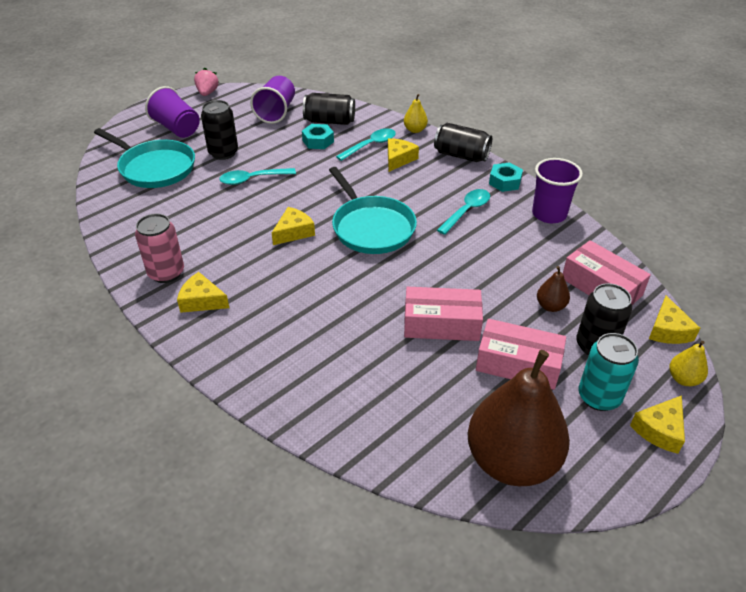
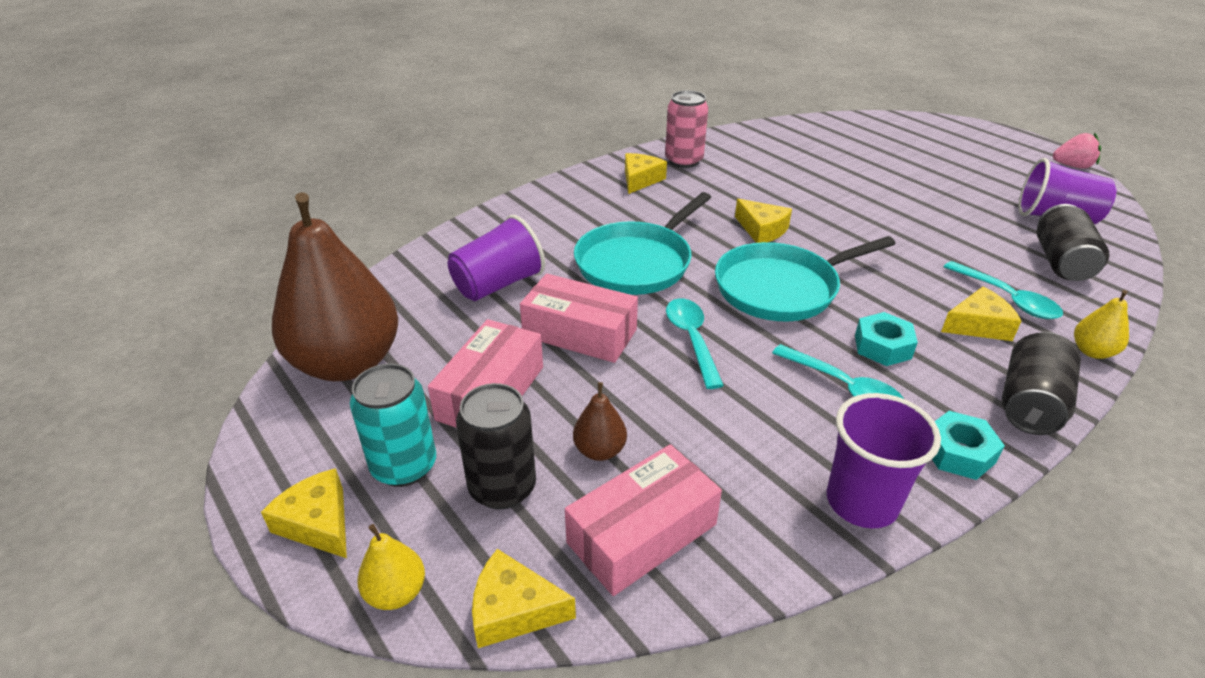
camera: 95 degrees right, 5 degrees down
turquoise pan [94,128,195,188] -> turquoise pan moved to [574,192,711,295]
purple cup [145,86,200,138] -> purple cup moved to [448,215,545,301]
black can [201,100,238,160] -> none
turquoise spoon [219,168,296,185] -> turquoise spoon moved to [666,298,724,389]
turquoise nut [302,124,334,149] -> turquoise nut moved to [855,312,918,366]
yellow cheese [388,138,419,172] -> yellow cheese turned 45 degrees counterclockwise [941,287,1021,341]
pink box [404,287,483,341] -> pink box turned 75 degrees counterclockwise [520,274,638,363]

